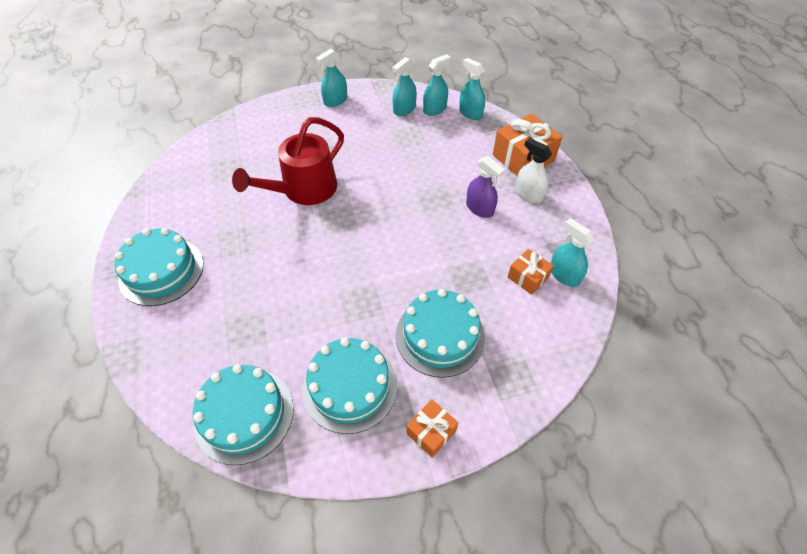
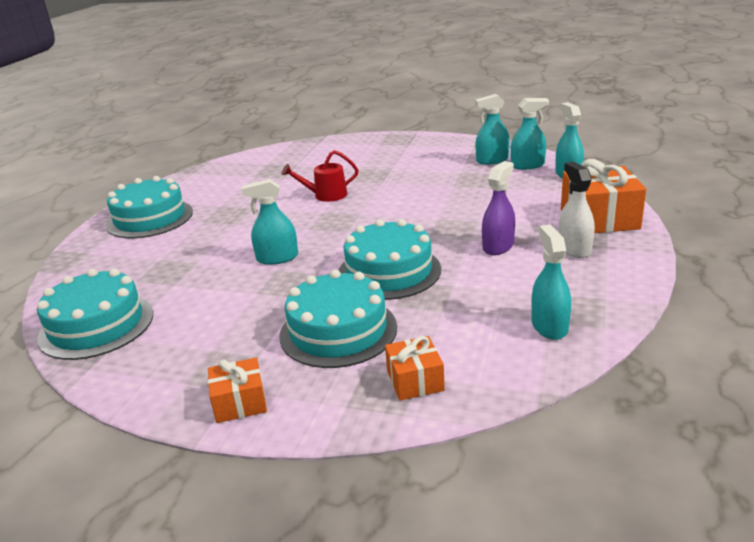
camera: 35 degrees right, 25 degrees down
red watering can [232,117,344,205] -> red watering can [282,150,359,202], size x0.53
turquoise cake [302,337,397,434] -> turquoise cake moved to [338,219,441,300]
turquoise spray bottle [316,49,347,107] -> turquoise spray bottle moved to [242,179,298,265]
purple spray bottle [466,156,505,218] -> purple spray bottle turned 135 degrees counterclockwise [482,161,515,255]
orange gift [508,249,554,295] -> orange gift moved to [385,336,445,401]

